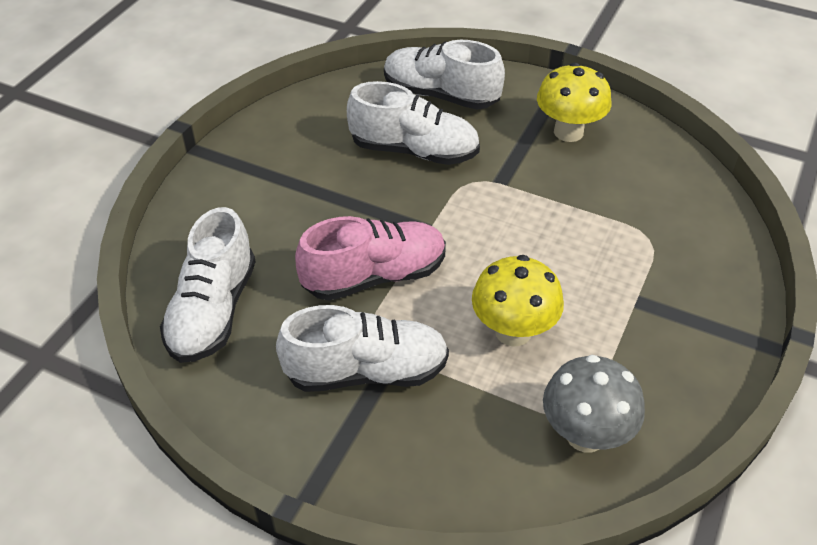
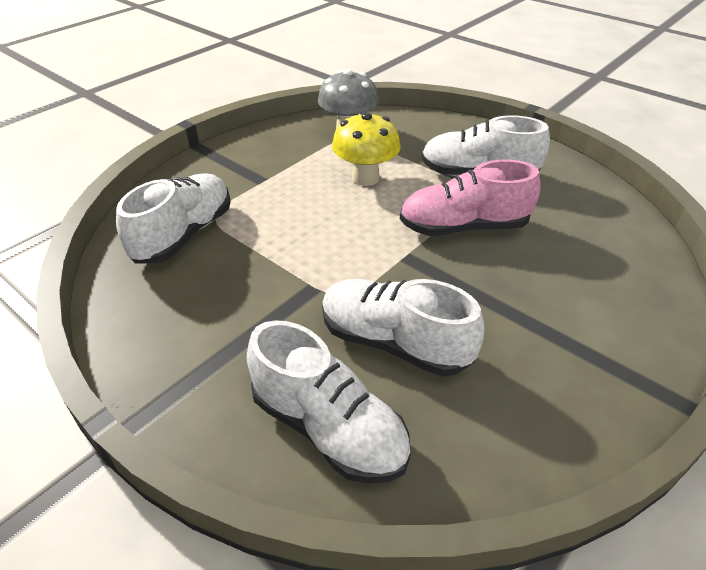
camera: 165 degrees left, 5 degrees down
white shoe [160,207,255,363] -> white shoe moved to [116,174,231,263]
yellow mushroom [537,63,612,142] -> none

